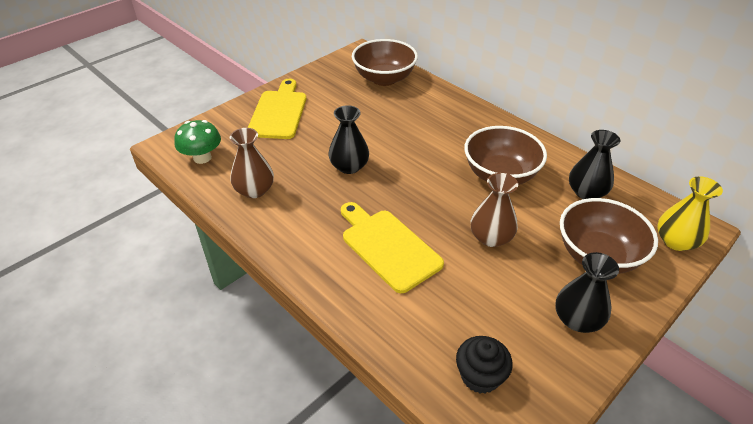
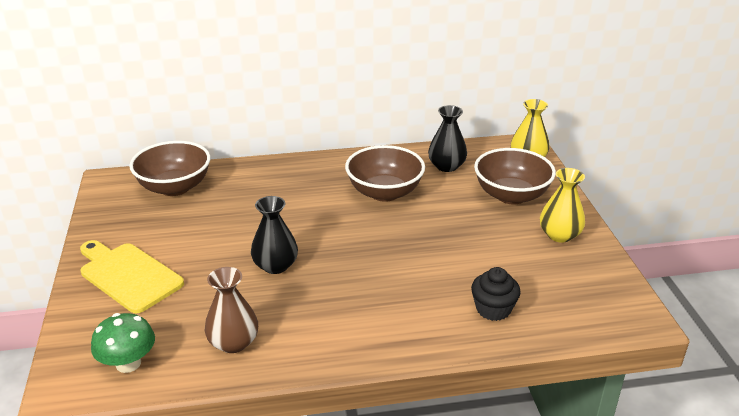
camera: 55 degrees left, 10 degrees down
yellow cutting board [341,202,444,293] -> none
black cupcake [456,336,513,394] -> black cupcake moved to [471,267,521,321]
brown vase [471,173,518,247] -> none
black vase [555,252,619,333] -> yellow vase [540,168,585,243]

